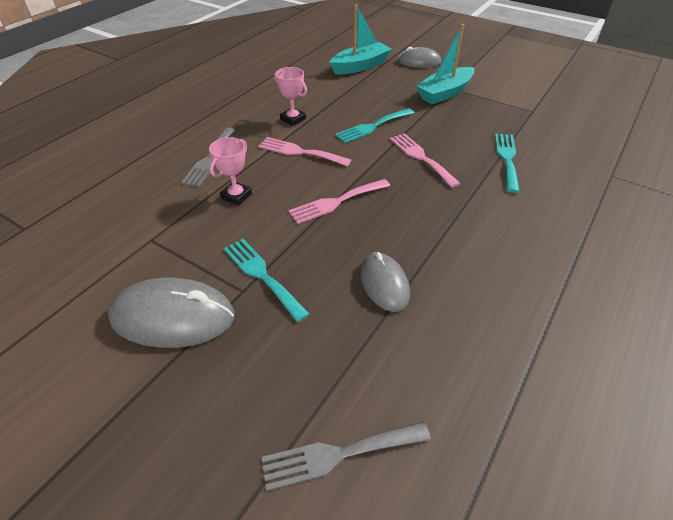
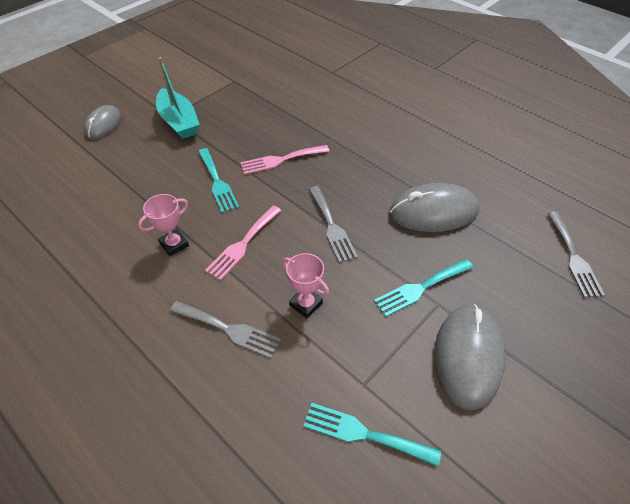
camera: 80 degrees left, 5 degrees up
pink fork [289,179,390,224] -> grey fork [309,186,358,263]
turquoise boat [329,4,392,74] -> none
grey mouse [360,252,410,312] -> grey mouse [390,183,479,232], size x1.59
turquoise fork [495,133,520,193] -> turquoise fork moved to [303,403,441,466]

